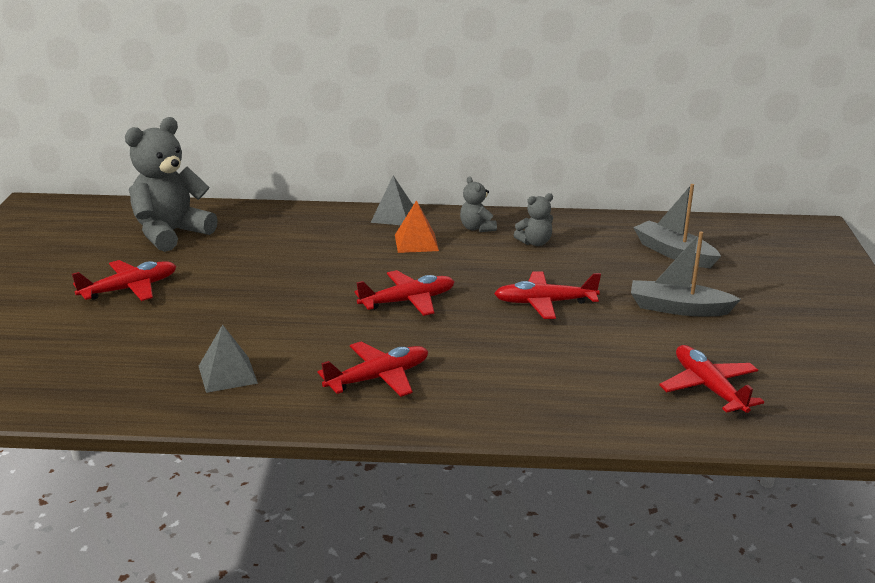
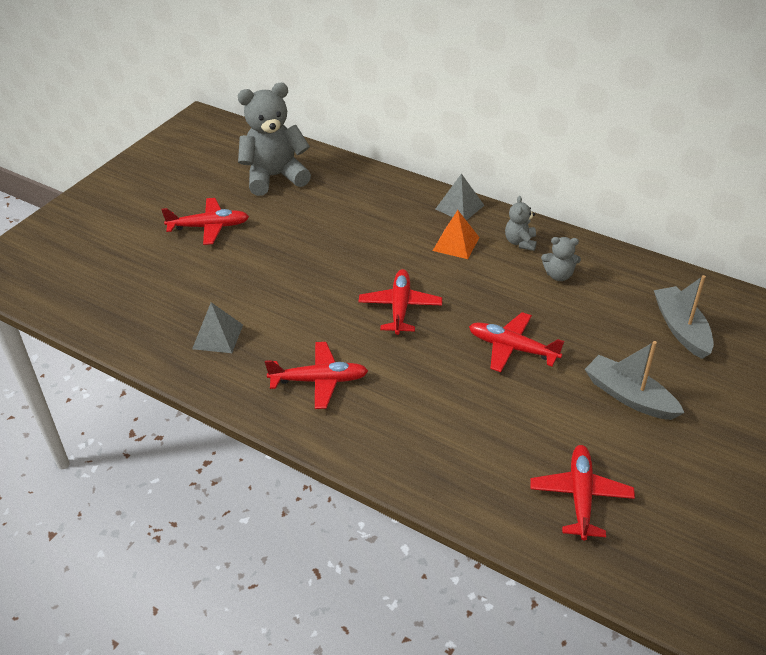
camera: 30 degrees right, 15 degrees up
red plane [354,270,455,316] -> red plane turned 90 degrees counterclockwise [358,269,442,335]

